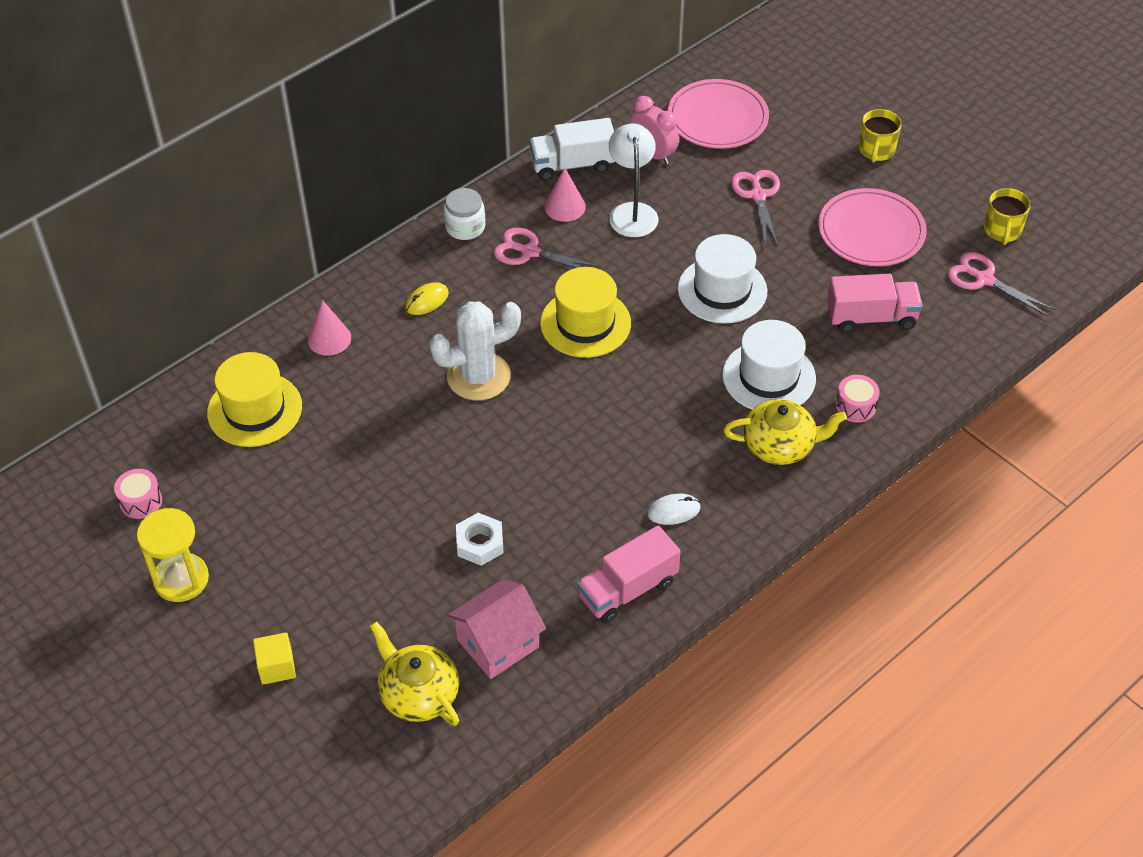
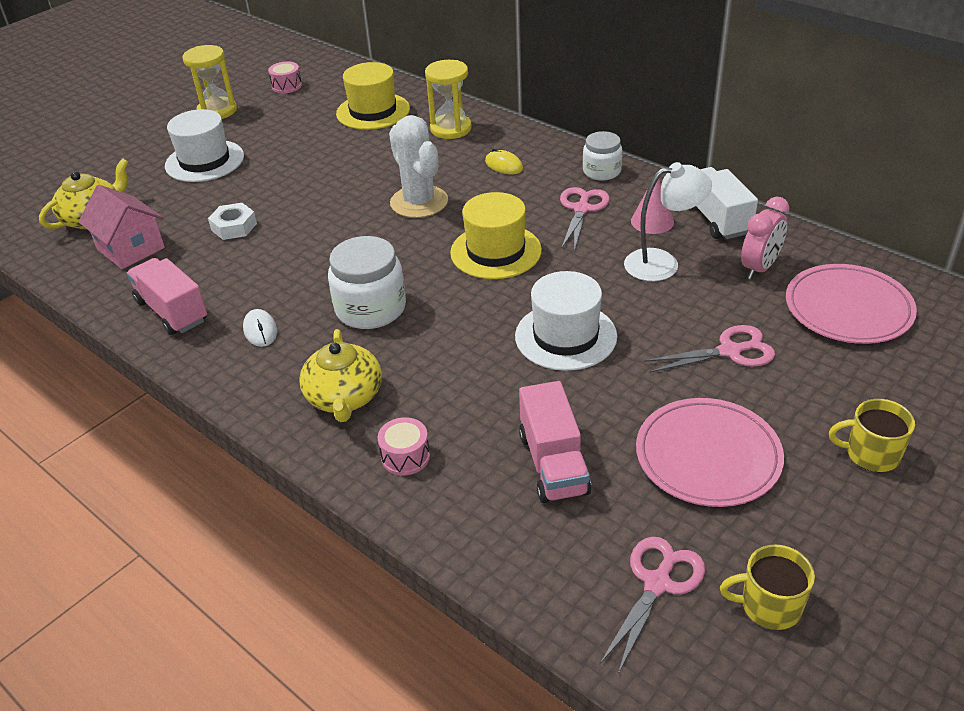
camera: 85 degrees right, 10 degrees down
yellow cube [253,632,296,685] -> none
pink cone [307,300,351,356] -> yellow hourglass [425,60,472,139]
white hat [722,320,816,410] -> white hat moved to [165,109,244,182]
none -> white jar [328,236,406,329]

